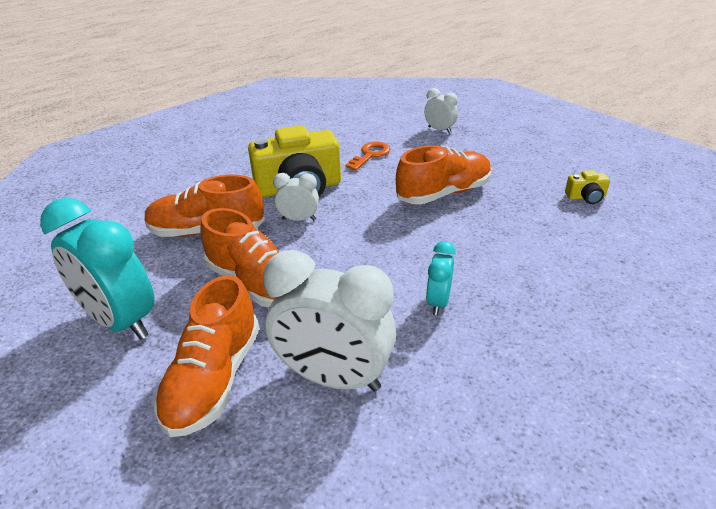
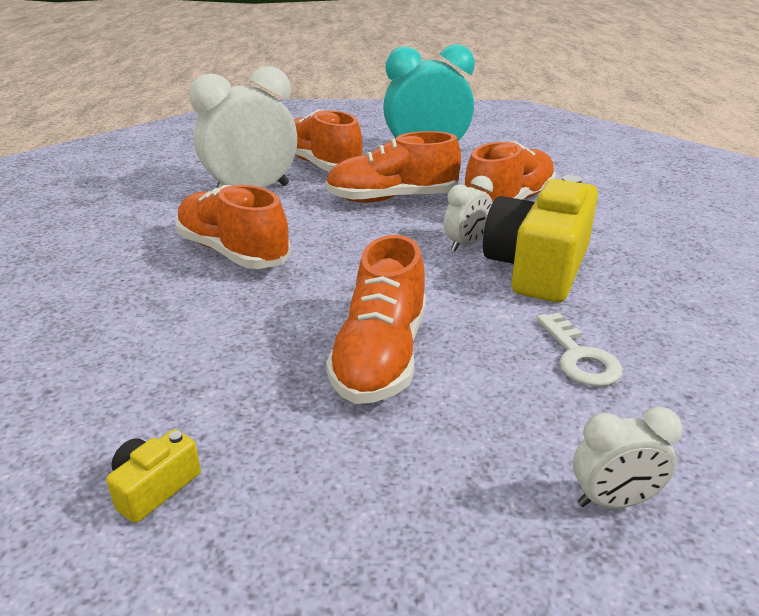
camera: 130 degrees right, 5 degrees down
orange key [345,142,390,171] -> white key [536,313,623,387]
turquoise clock [426,241,456,315] -> orange shoe [176,185,291,269]

